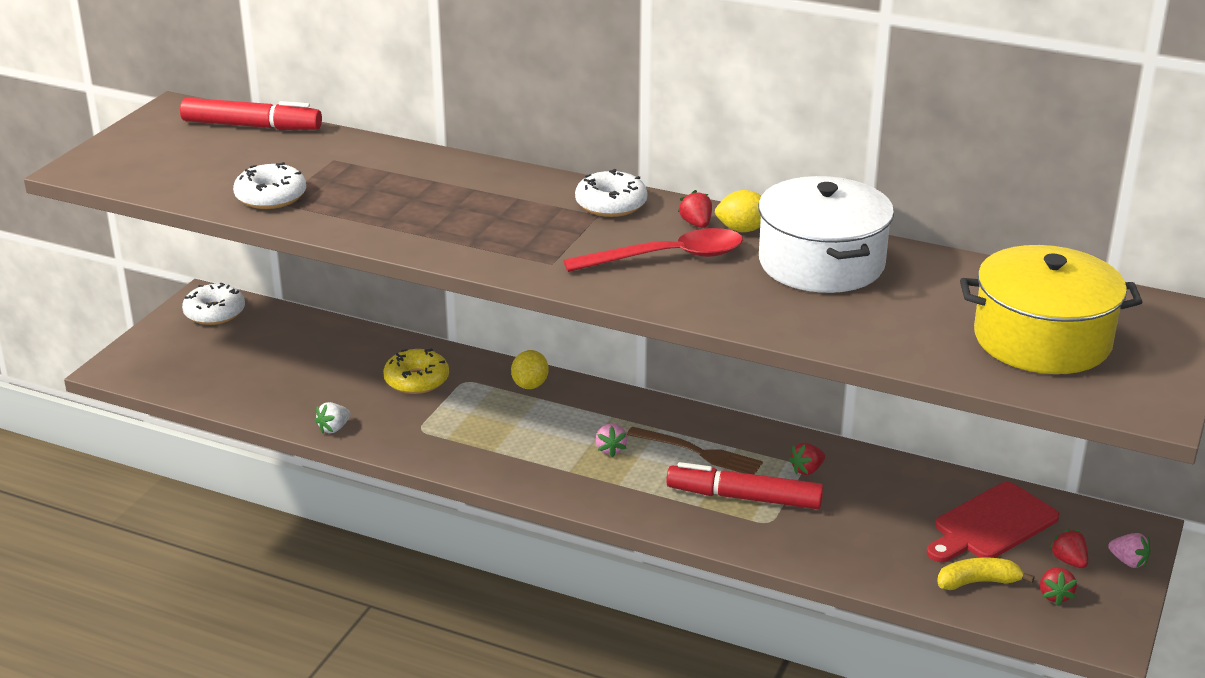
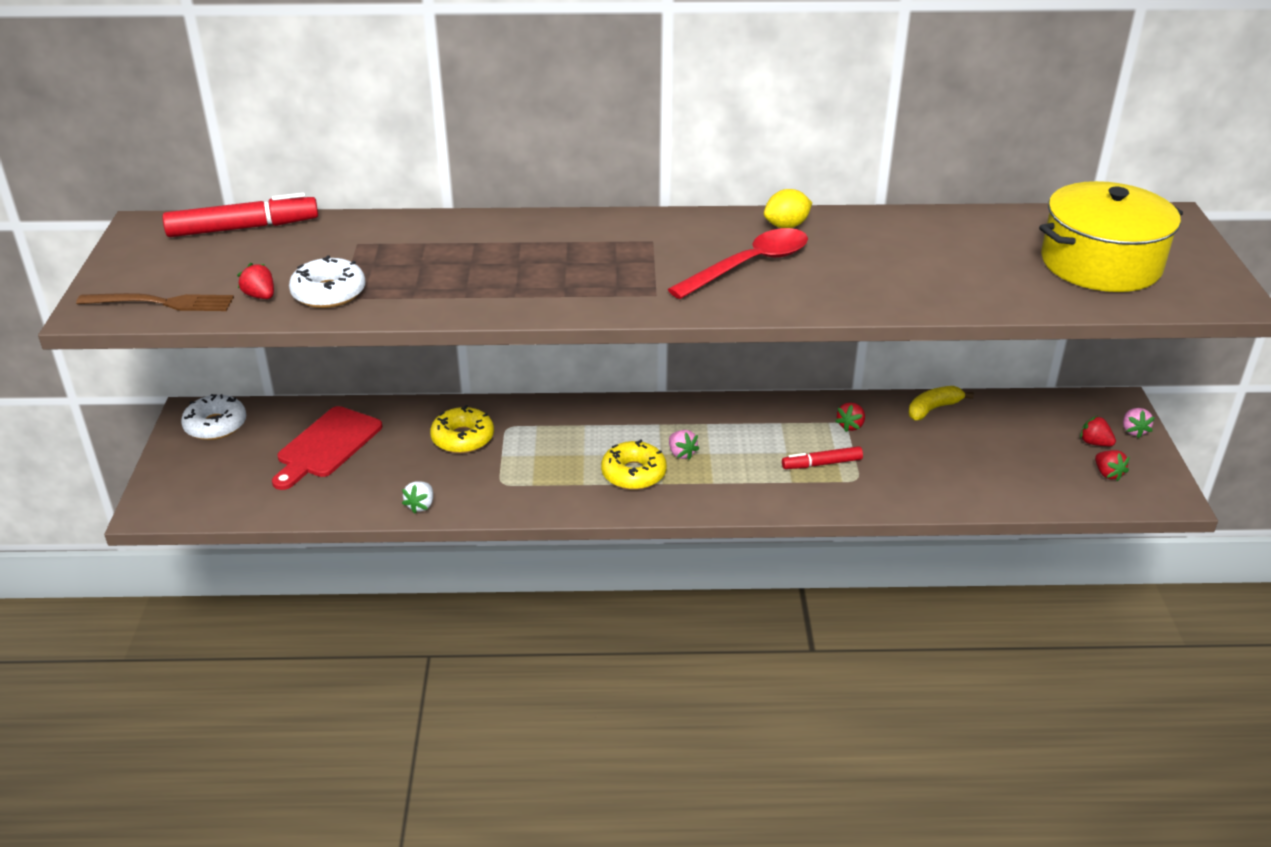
camera: 25 degrees left, 5 degrees up
yellow lemon [511,350,549,389] -> none
white donut [575,169,647,217] -> none
brown fork [627,427,763,475] -> brown fork moved to [76,293,234,311]
red marker [666,462,824,509] -> red marker [782,446,863,469], size x0.59
red strawberry [678,190,712,228] -> red strawberry moved to [237,263,274,299]
white pot [758,176,894,293] -> none
red cutting board [926,482,1059,562] -> red cutting board moved to [272,406,382,490]
yellow banana [937,557,1035,590] -> yellow banana moved to [908,386,974,420]
pink strawberry [1108,533,1151,568] -> pink strawberry turned 75 degrees clockwise [1123,408,1155,438]
none -> yellow donut [601,439,667,490]

